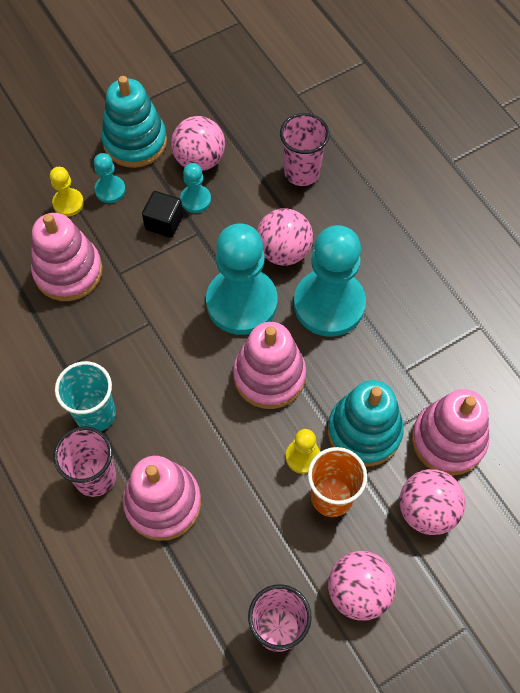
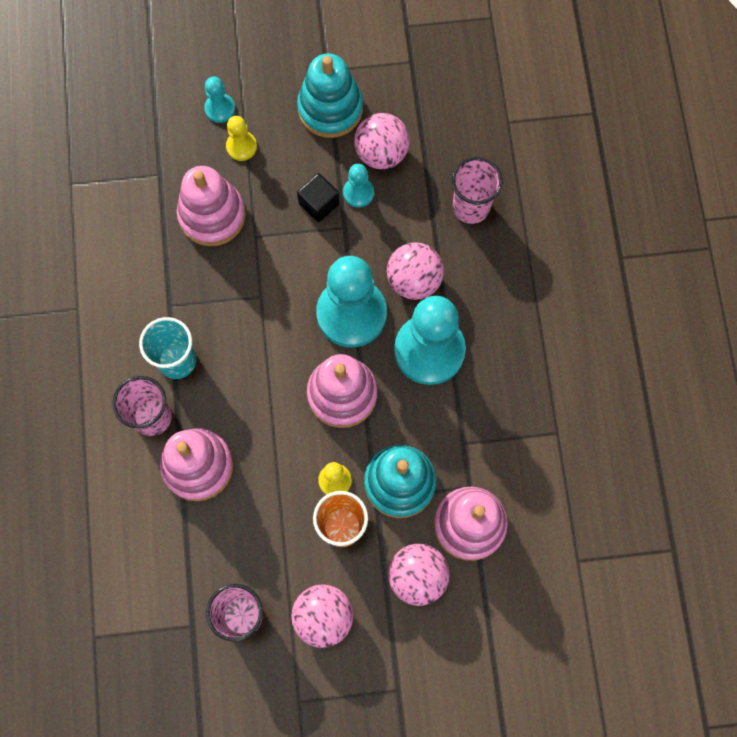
camera: 25 degrees right, 10 degrees up
turquoise pawn [94,153,126,203] -> turquoise pawn moved to [204,77,235,123]

